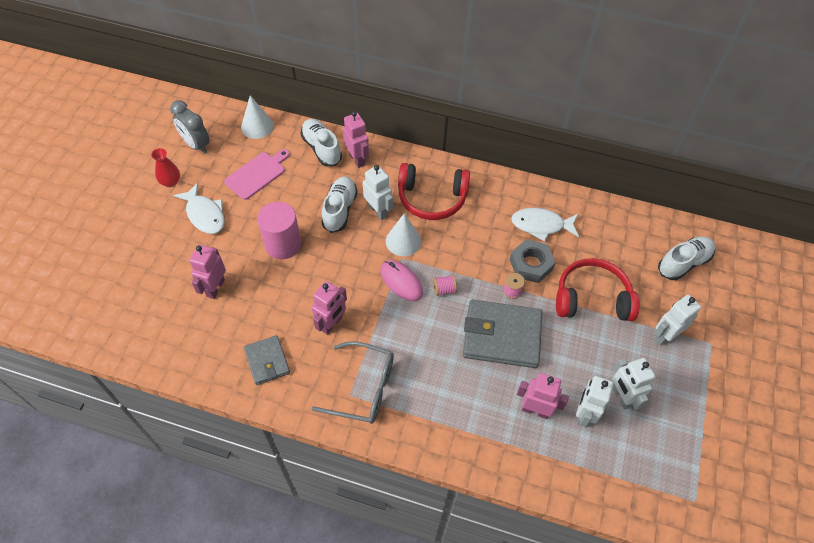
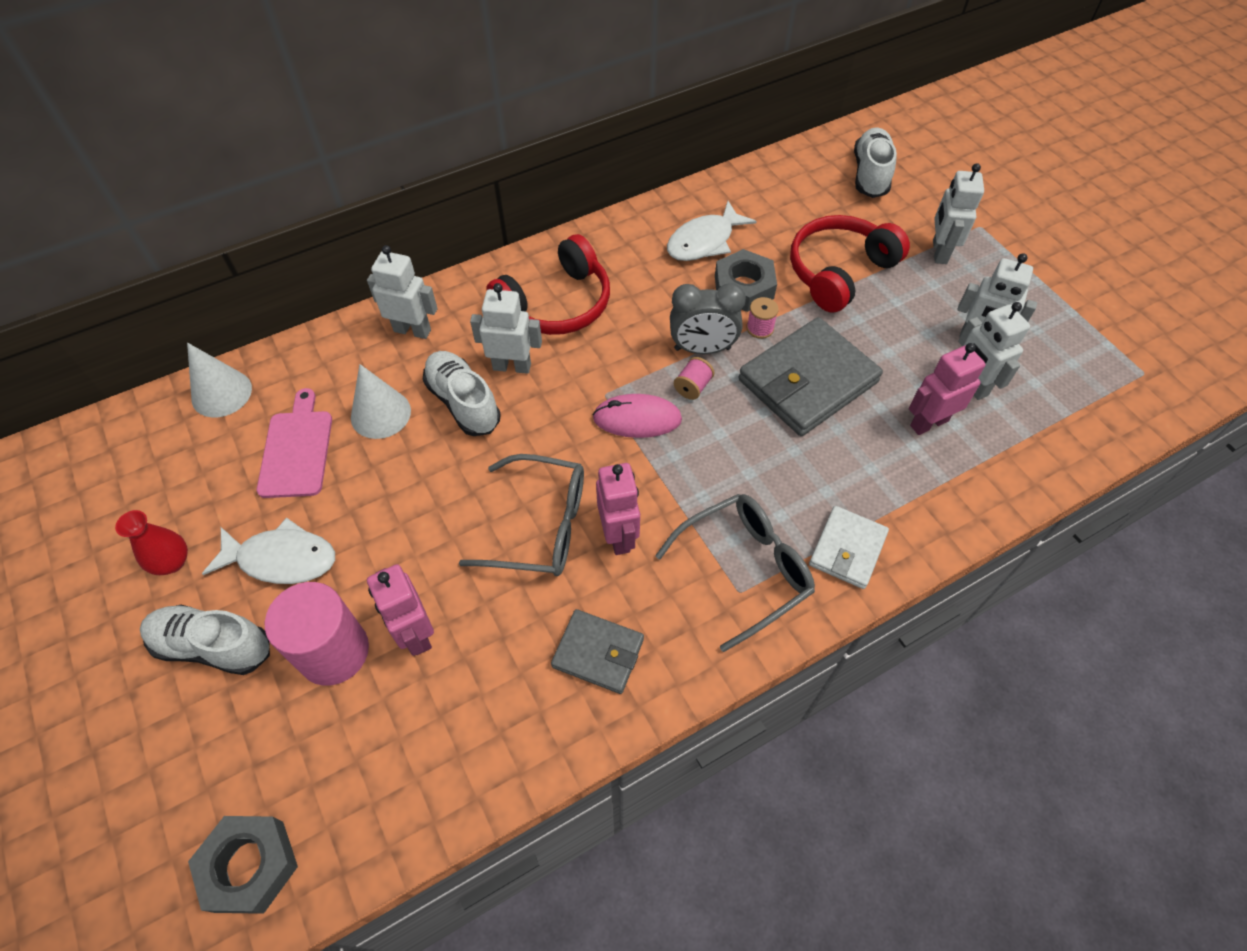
camera: 45 degrees left, 0 degrees up
grey clock [170,100,210,154] -> grey clock moved to [670,283,746,354]
pink cylinder [257,202,301,260] -> pink cylinder moved to [265,582,369,686]
white shoe [300,119,342,166] -> white shoe moved to [140,605,270,675]
pink robot [343,111,369,168] -> white robot [367,245,438,339]
white cone [386,213,421,256] -> white cone moved to [351,364,411,439]
none -> grey nut [188,816,298,914]
none -> grey glasses [459,454,584,576]
none -> white wallet [809,506,889,589]

